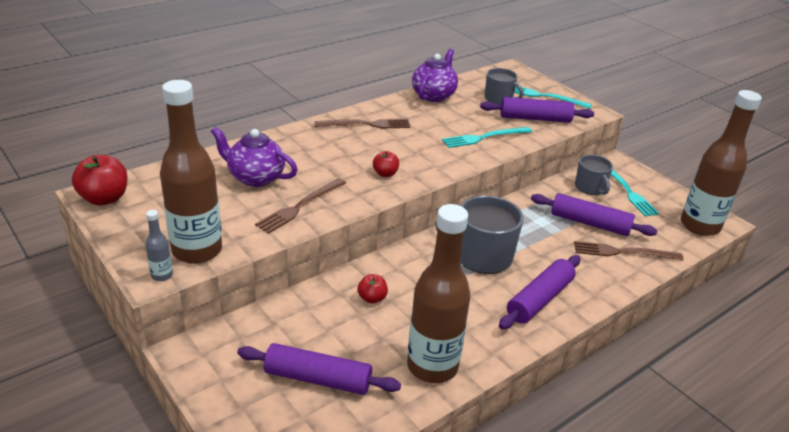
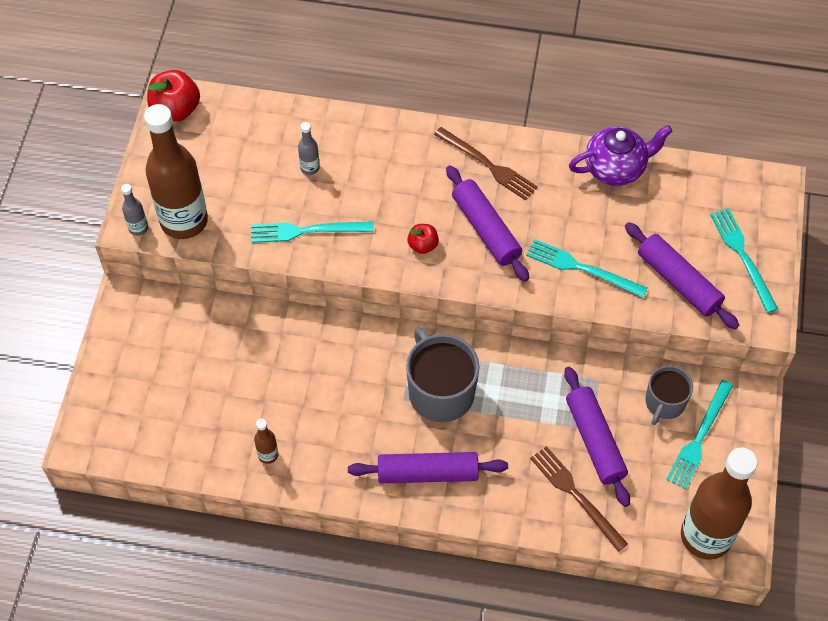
camera: 50 degrees right, 25 degrees up
purple teapot [211,127,298,187] -> grey bottle [298,122,320,175]
purple rolling pin [237,343,401,395] -> purple rolling pin moved to [446,165,529,281]
brown fork [255,178,346,234] -> turquoise fork [251,221,374,243]
red apple [357,274,388,304] -> none
brown bottle [407,204,470,383] -> brown bottle [254,419,278,464], size x0.41
grey mug [485,68,524,104] -> none

